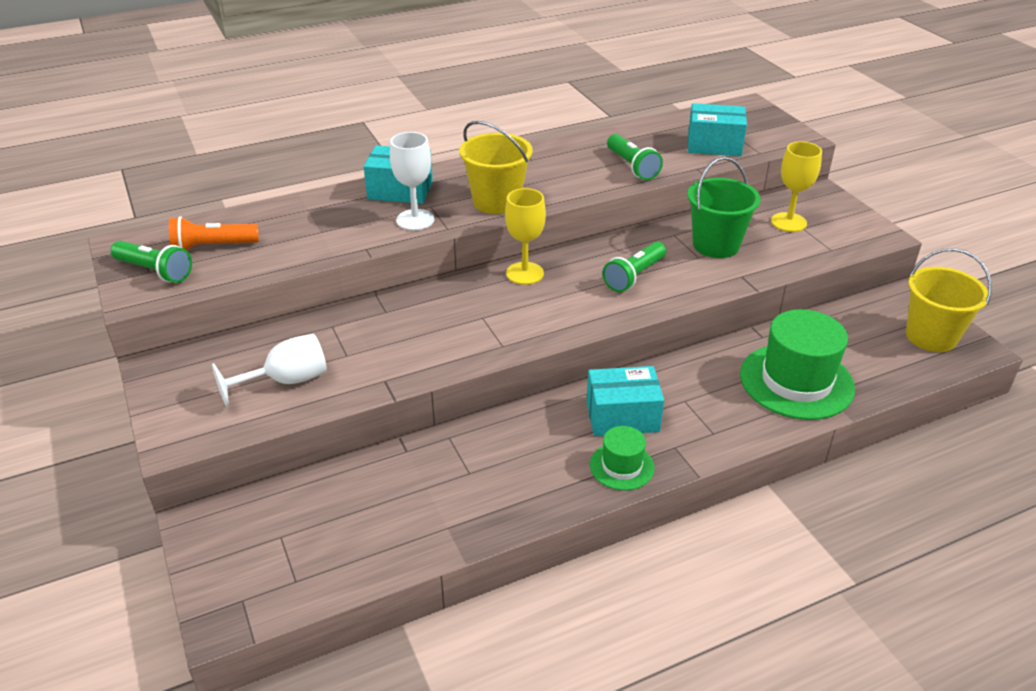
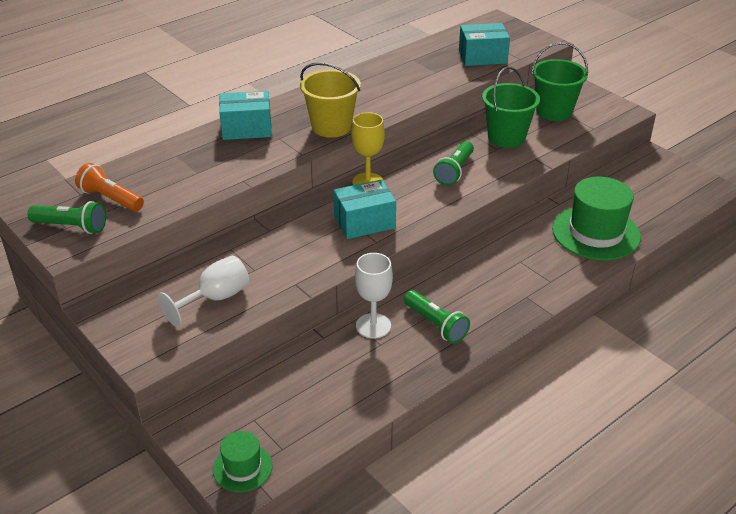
camera: 15 degrees left, 0 degrees up
orange flashlight [169,216,259,250] -> orange flashlight turned 60 degrees clockwise [75,163,144,212]
white goblet [390,132,434,230] -> white goblet moved to [355,253,393,339]
turquoise box [587,366,664,436] -> turquoise box moved to [333,179,396,239]
green hat [590,426,655,490] -> green hat moved to [213,431,273,492]
green flashlight [607,134,663,180] -> green flashlight moved to [404,290,470,344]
yellow goblet [771,142,822,232] -> green bucket [531,42,588,121]
yellow bucket [906,248,992,352] -> none

